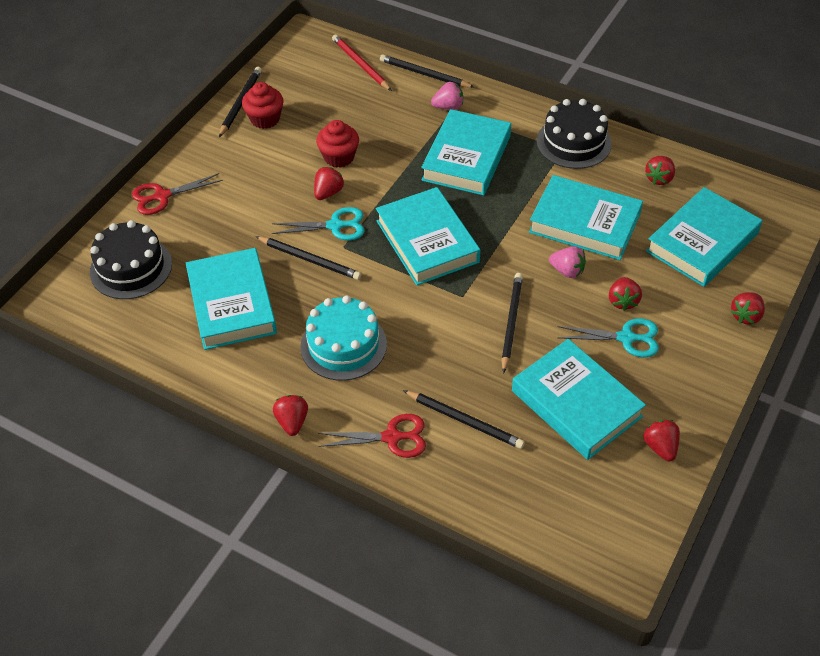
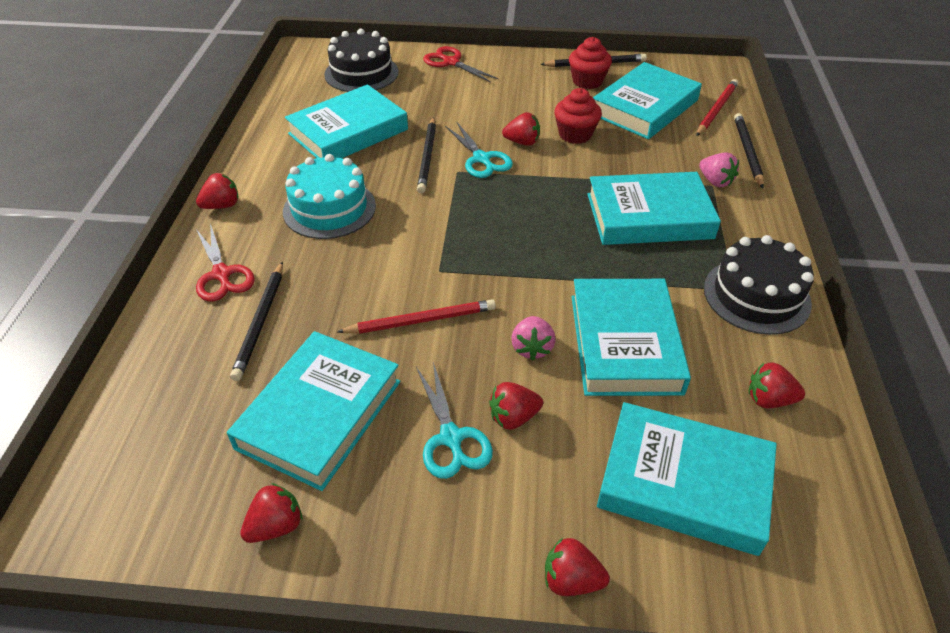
camera: 65 degrees right, 5 degrees down
turquoise book [376,187,480,285] -> turquoise book moved to [593,62,702,139]
black pencil [501,273,523,374] -> red pencil [337,299,496,334]

